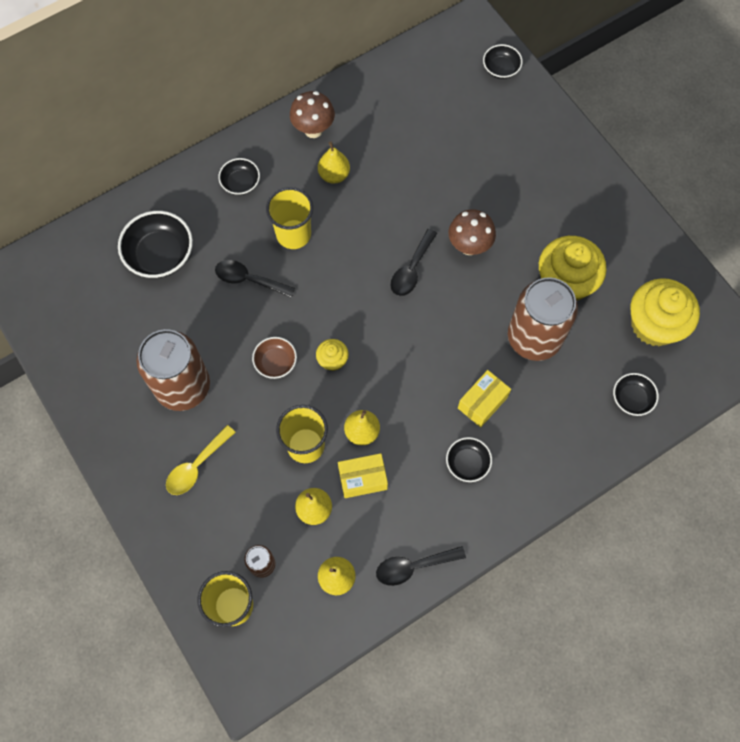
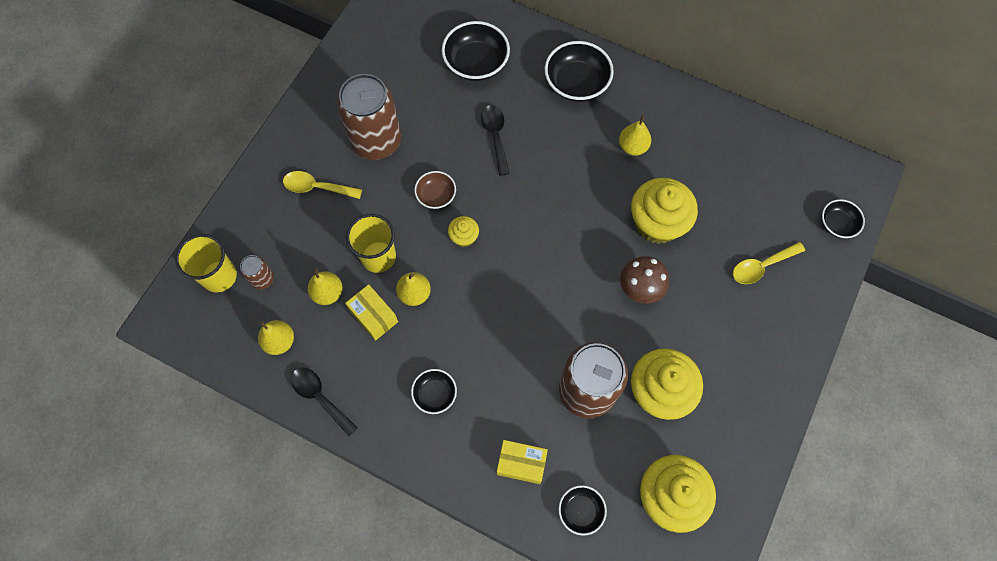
camera: 60 degrees right, 0 degrees up
black bowl [218,158,260,195] -> black bowl [545,41,614,102], size x1.73
yellow cup [266,187,313,249] -> none
brown mushroom [290,91,335,138] -> none
black spoon [391,229,437,296] -> none
yellow box [458,370,511,427] -> yellow box moved to [497,440,548,484]
none -> yellow cupcake [631,178,698,244]
none -> yellow spoon [733,242,805,284]

